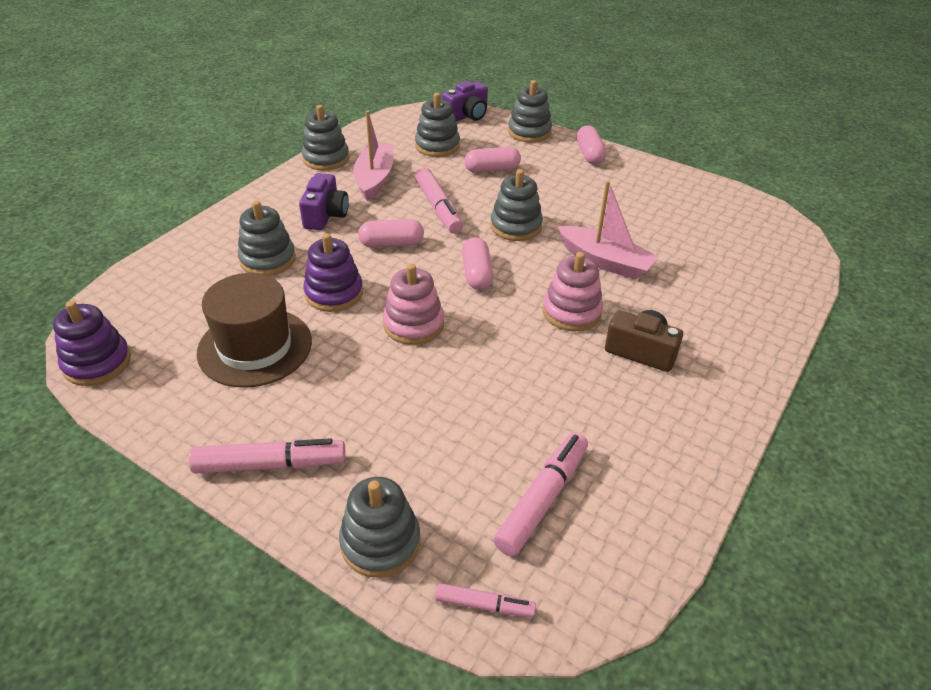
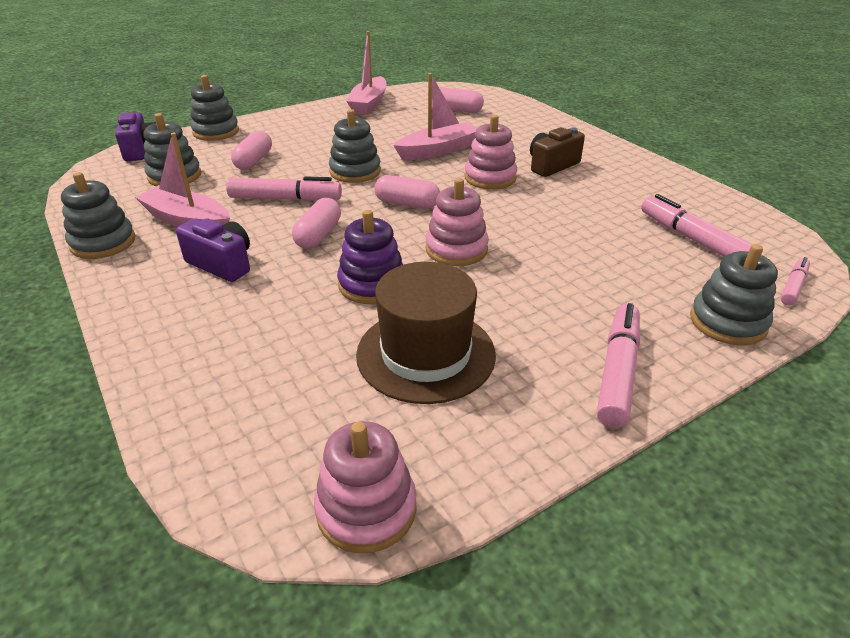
camera: 65 degrees left, 5 degrees down
purple stacking toy [53,301,131,386] -> pink stacking toy [314,421,417,554]
grey stacking toy [238,201,296,276] -> none
pink capsule [576,125,607,165] -> pink capsule moved to [440,88,484,113]
none -> pink boat [346,31,387,115]

